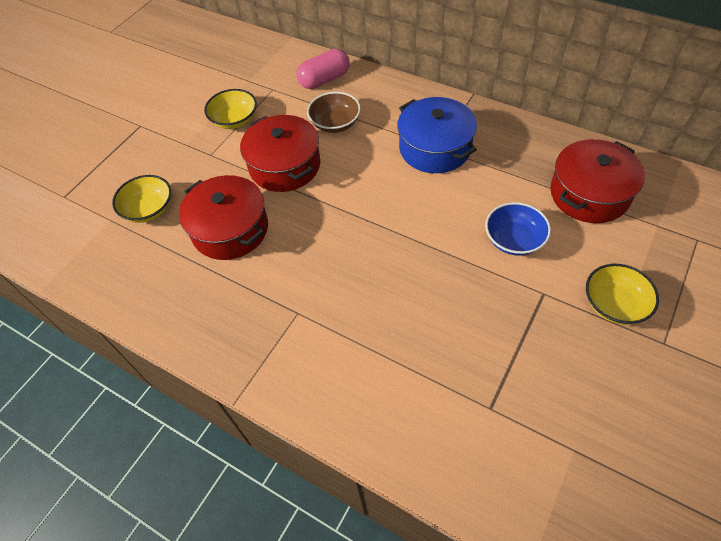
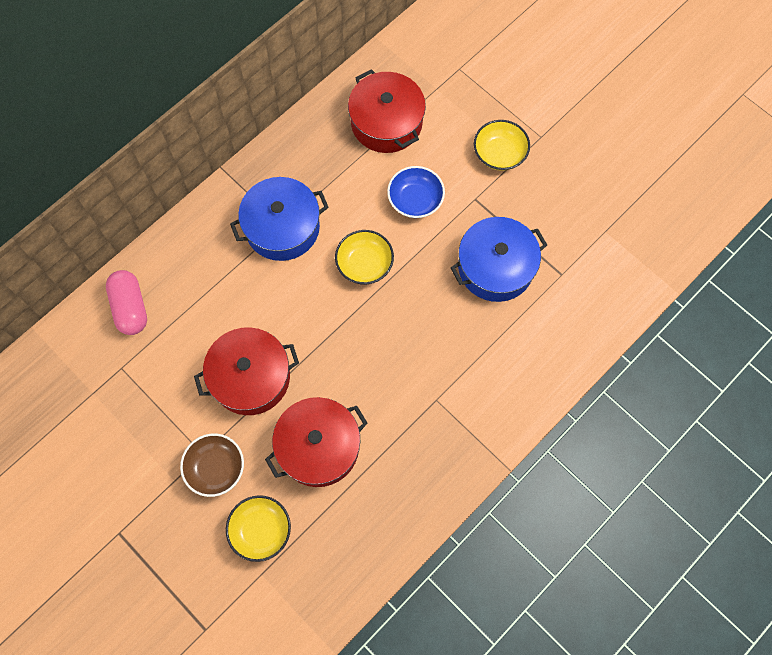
camera: 80 degrees left, 15 degrees up
yellow bowl [204,89,257,129] -> yellow bowl moved to [335,230,394,284]
brown bowl [307,92,361,133] -> brown bowl moved to [180,433,244,497]
none -> blue pot [451,217,547,302]

